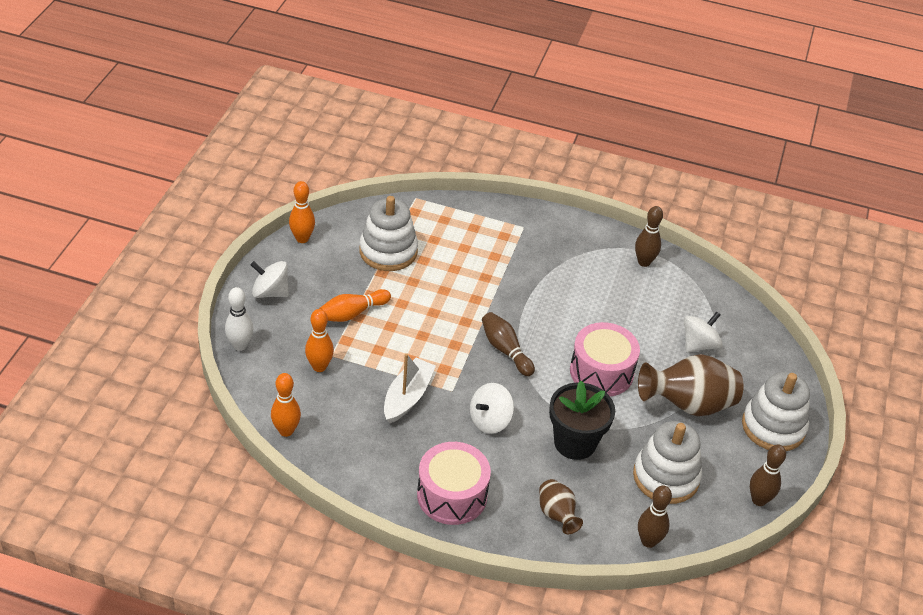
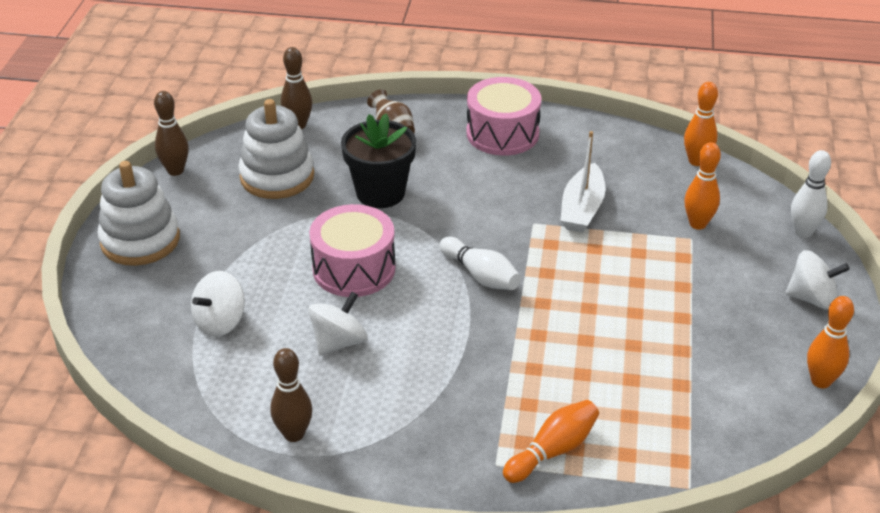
camera: 175 degrees right, 5 degrees down
orange bowling pin [319,289,391,322] -> orange bowling pin moved to [503,400,599,483]
white stacking toy [359,196,418,271] -> none
white spinning top [470,383,514,434] -> white spinning top moved to [308,292,367,355]
brown bowling pin [482,312,535,376] -> white bowling pin [440,237,521,290]
brown vase [638,354,744,416] -> none

